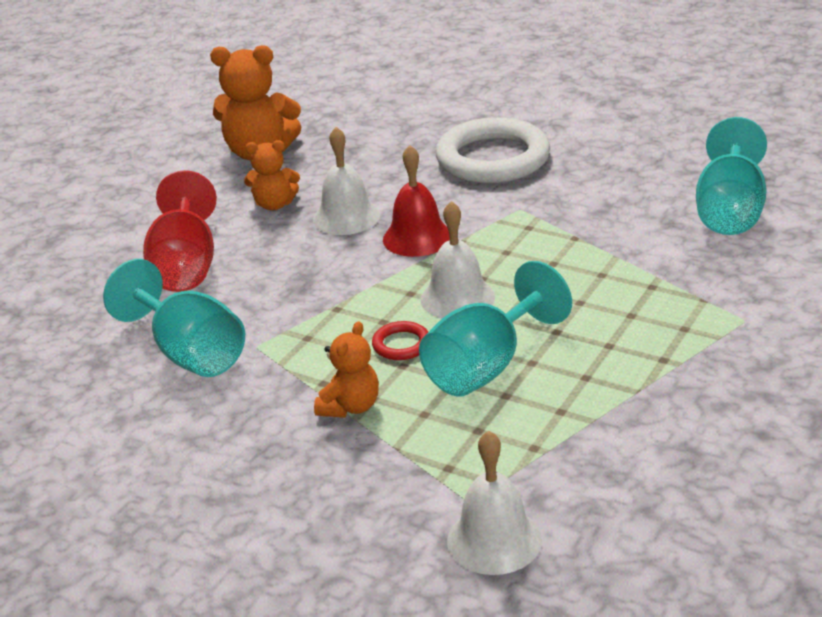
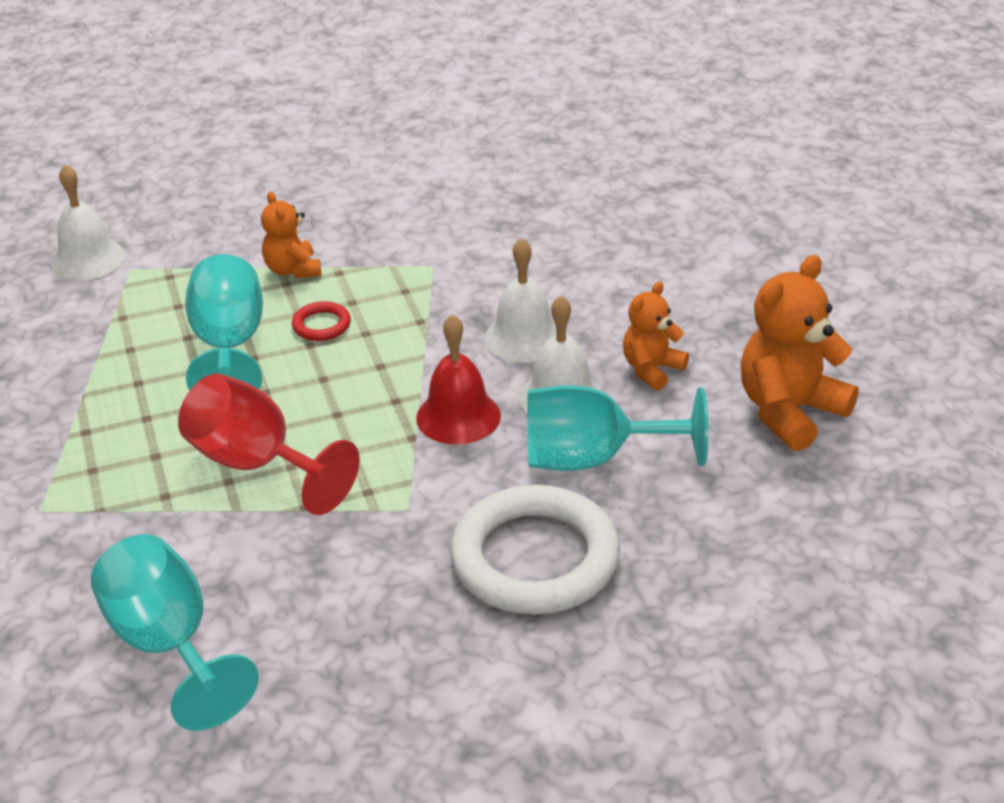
camera: 130 degrees right, 5 degrees up
turquoise goblet [103,259,245,377] -> turquoise goblet moved to [528,385,709,471]
red goblet [143,170,217,292] -> red goblet moved to [178,373,360,515]
white bell [420,201,495,319] -> white bell moved to [485,238,557,362]

